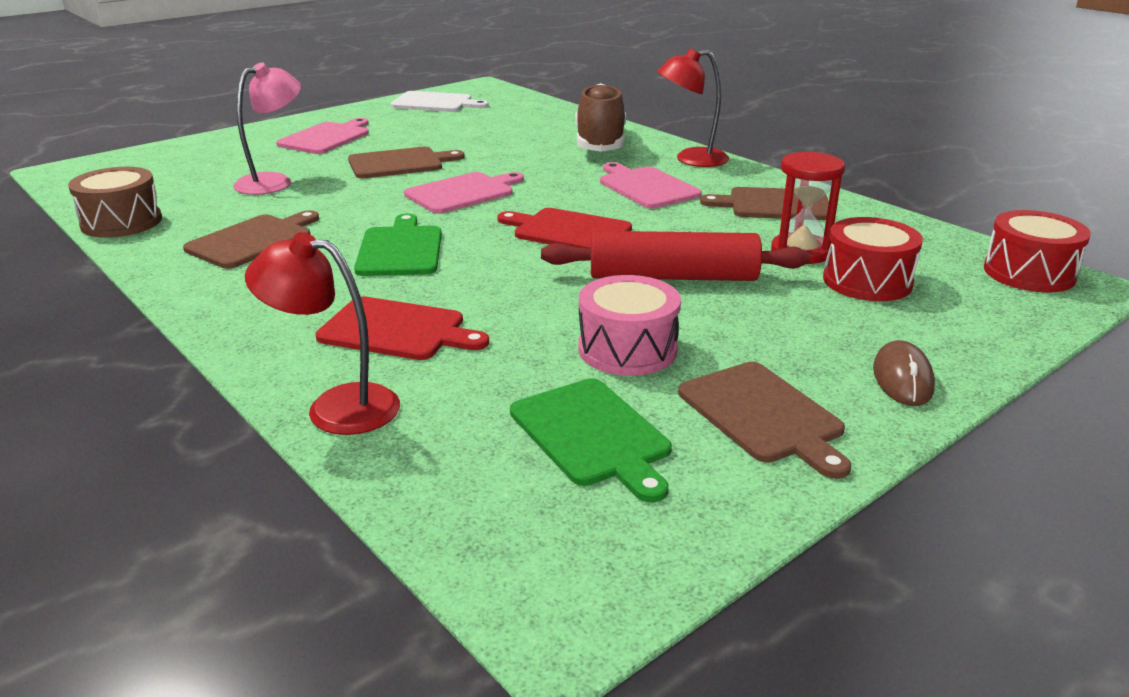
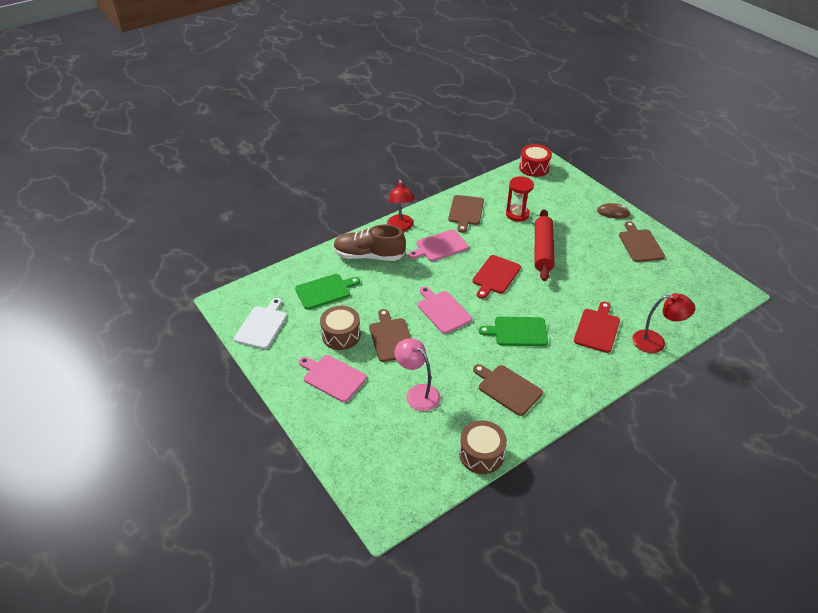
camera: 85 degrees left, 15 degrees up
red lamp [245,232,400,435] -> red lamp turned 105 degrees counterclockwise [632,293,695,353]
green cutting board [510,378,672,502] -> green cutting board moved to [295,274,360,310]
pink drum [578,275,681,376] -> none
brown cutting board [678,362,851,479] -> brown cutting board turned 75 degrees counterclockwise [619,221,665,262]
red drum [823,217,923,301] -> none
none -> brown drum [320,306,361,350]

